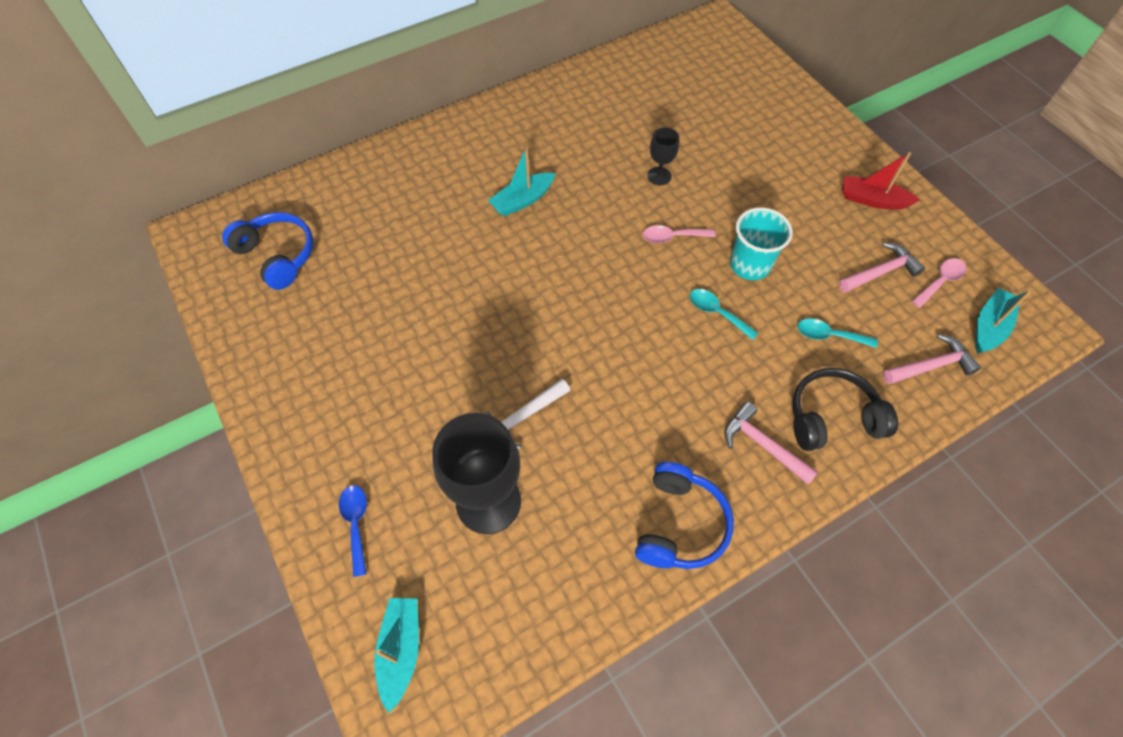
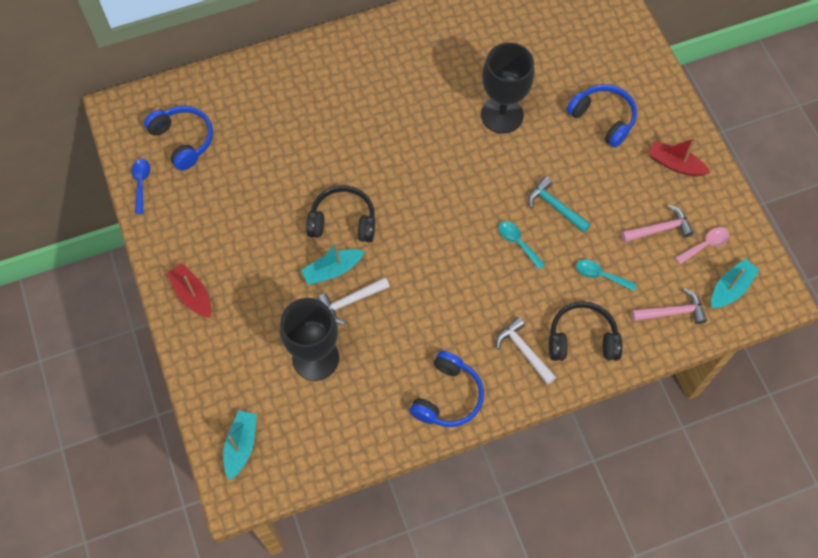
camera: 10 degrees right, 5 degrees up
blue spoon [339,485,367,577] -> blue spoon moved to [132,159,150,214]
turquoise boat [488,147,556,216] -> turquoise boat moved to [301,242,365,285]
pink spoon [642,225,715,243] -> none
black goblet [647,128,679,185] -> black goblet [481,42,534,134], size x2.09
pink hammer [725,402,818,484] -> white hammer [496,317,556,385]
turquoise cup [730,207,793,280] -> turquoise hammer [528,176,591,233]
none -> red boat [167,263,211,318]
none -> black headphones [306,185,375,242]
none -> blue headphones [567,84,637,148]

